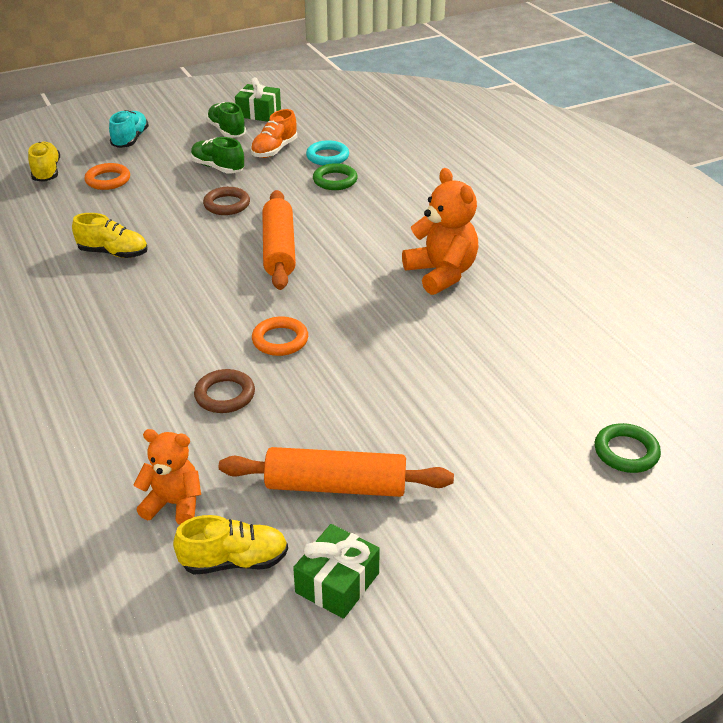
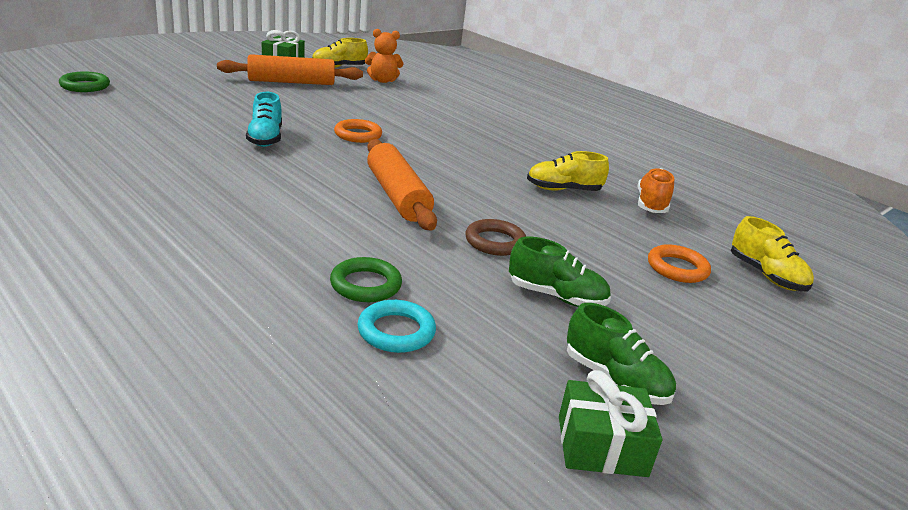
camera: 160 degrees right, 10 degrees down
turquoise shoe [109,110,149,148] -> turquoise shoe moved to [246,92,282,147]
brown ring [194,369,255,413] -> none
orange shoe [250,109,297,158] -> orange shoe moved to [637,168,674,213]
orange teddy bear [402,168,478,295] -> none

